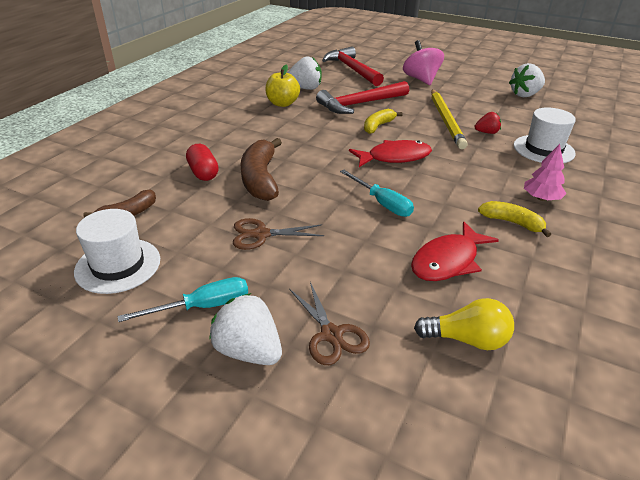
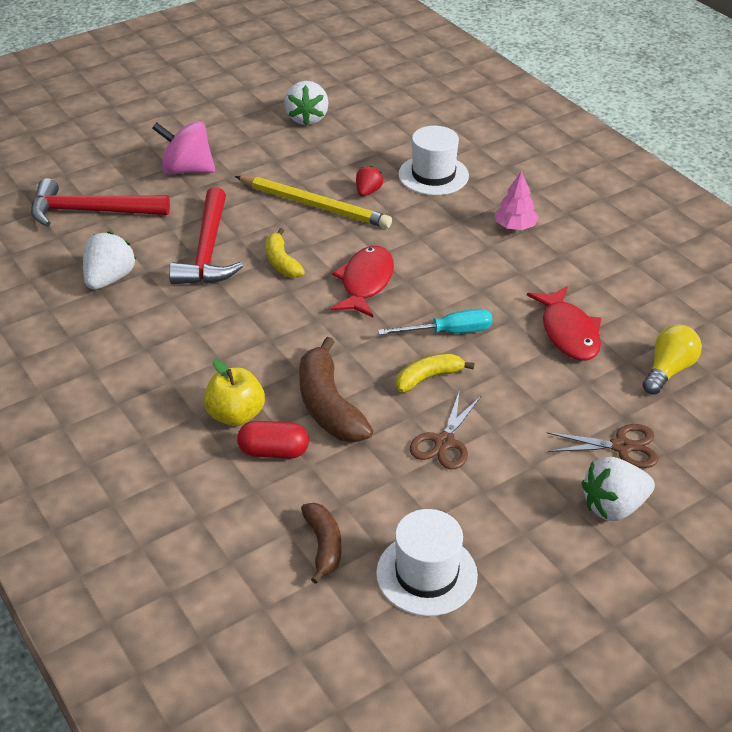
camera: 60 degrees left, 5 degrees up
turquoise screwdriver [118,277,248,322] -> none
brown banana [240,138,282,201] -> brown banana turned 45 degrees clockwise [299,337,373,442]
yellow apple [266,65,300,107] -> yellow apple moved to [204,359,265,426]
yellow banana [478,201,551,237] -> yellow banana moved to [396,354,474,393]

